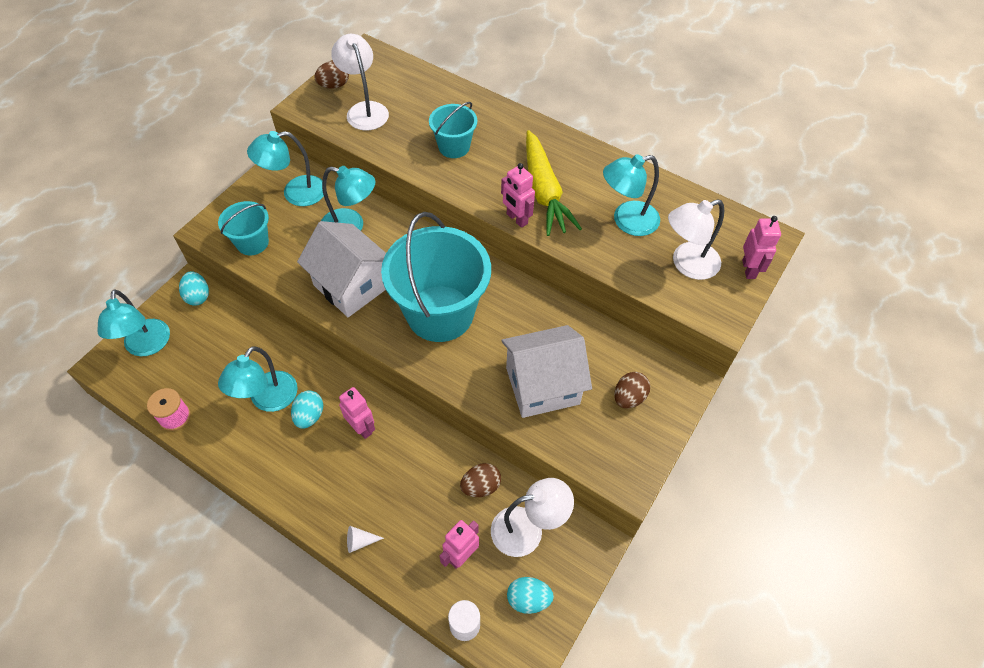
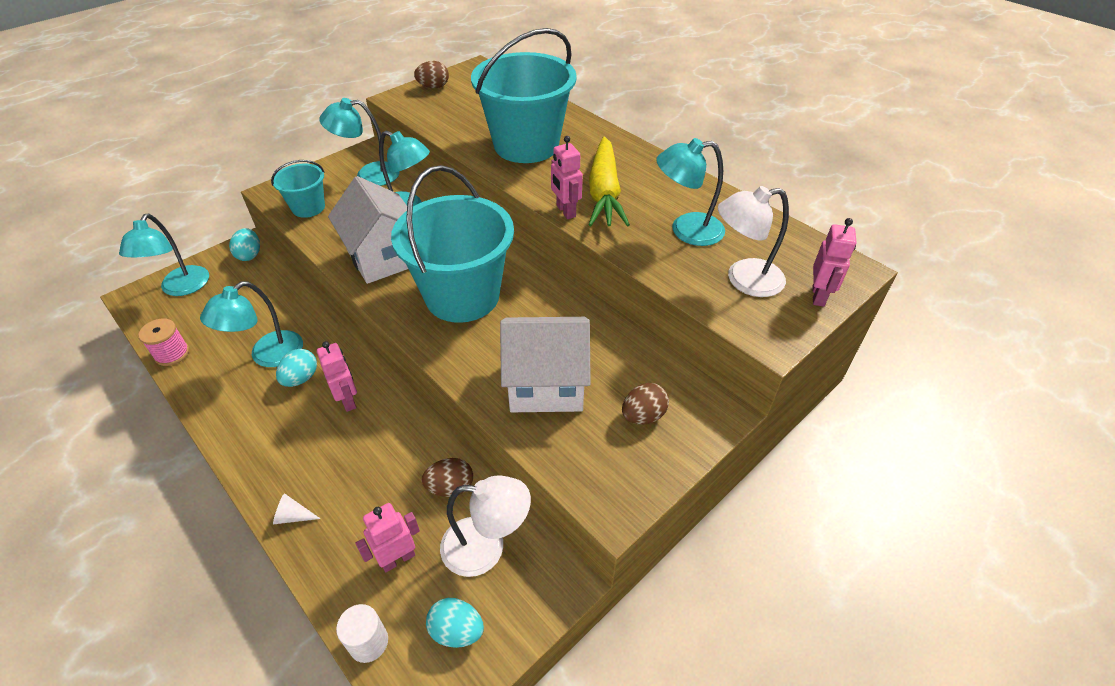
camera: 15 degrees right, 10 degrees down
white lamp [331,34,389,130] -> none
turquoise bucket [429,102,477,158] -> turquoise bucket [471,28,577,163], size x2.00

